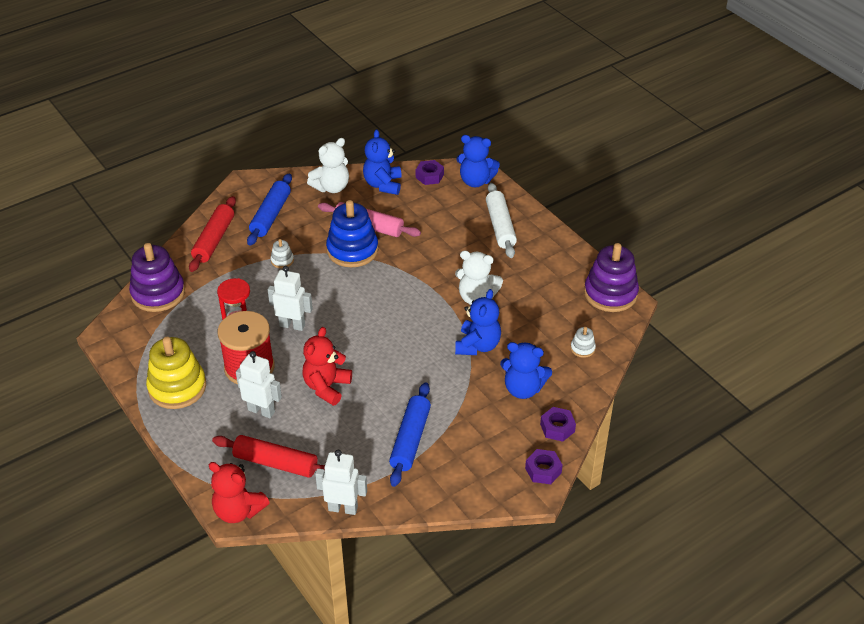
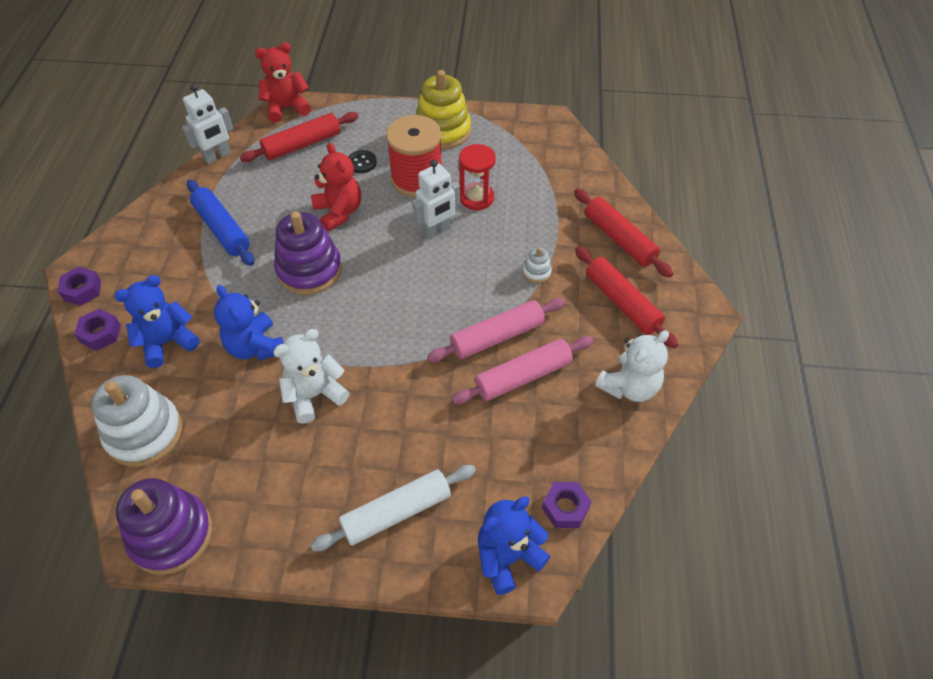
camera: 130 degrees right, 10 degrees up
purple stacking toy [129,243,185,312] -> purple stacking toy moved to [274,211,342,295]
white robot [236,351,282,418] -> black button [348,150,377,173]
blue rolling pin [247,173,292,246] -> red rolling pin [575,246,678,348]
white teddy bear [307,138,349,193] -> white teddy bear turned 135 degrees counterclockwise [595,330,669,402]
blue stacking toy [326,200,378,267] -> pink rolling pin [427,298,565,362]
blue teddy bear [363,130,402,195] -> none
white rolling pin [486,183,517,258] -> white rolling pin turned 60 degrees counterclockwise [310,465,476,551]
white stacking toy [571,327,596,358] -> white stacking toy [91,375,182,467], size x2.26

